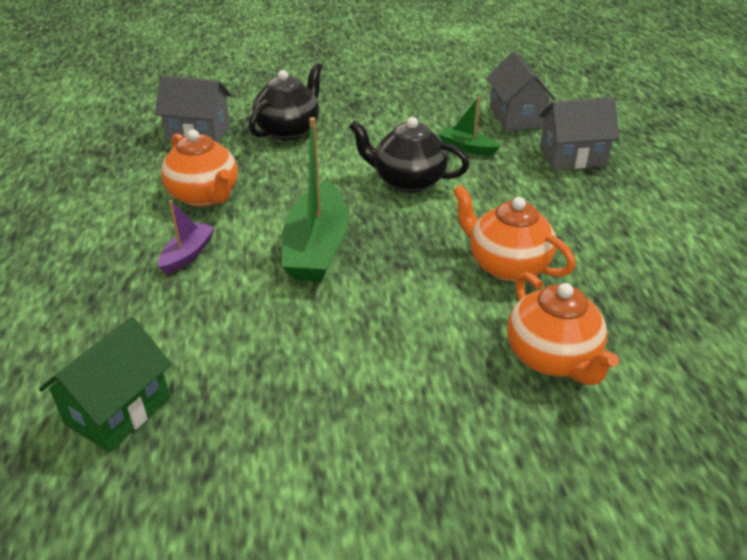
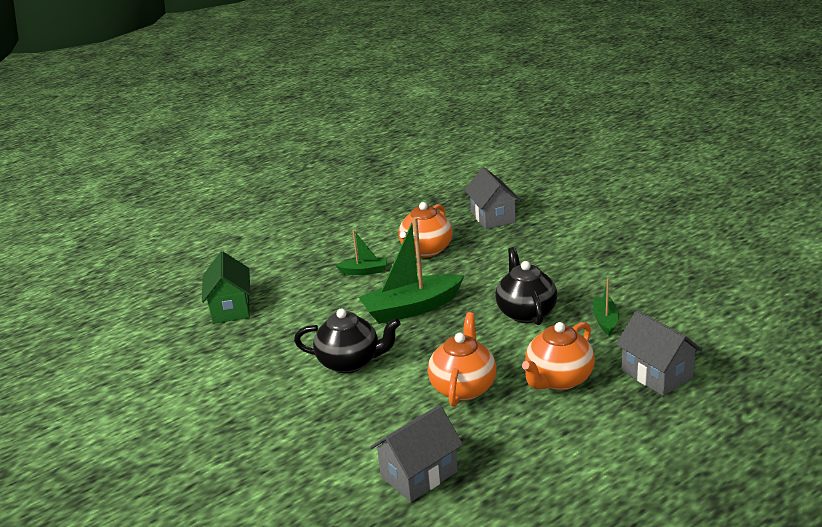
camera: 65 degrees right, 10 degrees down
green house [39,317,172,452] -> green house turned 75 degrees clockwise [202,251,251,324]
purple boat [158,200,215,274] -> green boat [335,230,387,275]
black teapot [249,62,322,140] -> black teapot moved to [294,308,401,373]
grey house [486,51,556,131] -> grey house moved to [370,405,463,502]
orange teapot [507,272,619,385] -> orange teapot moved to [522,322,595,390]

